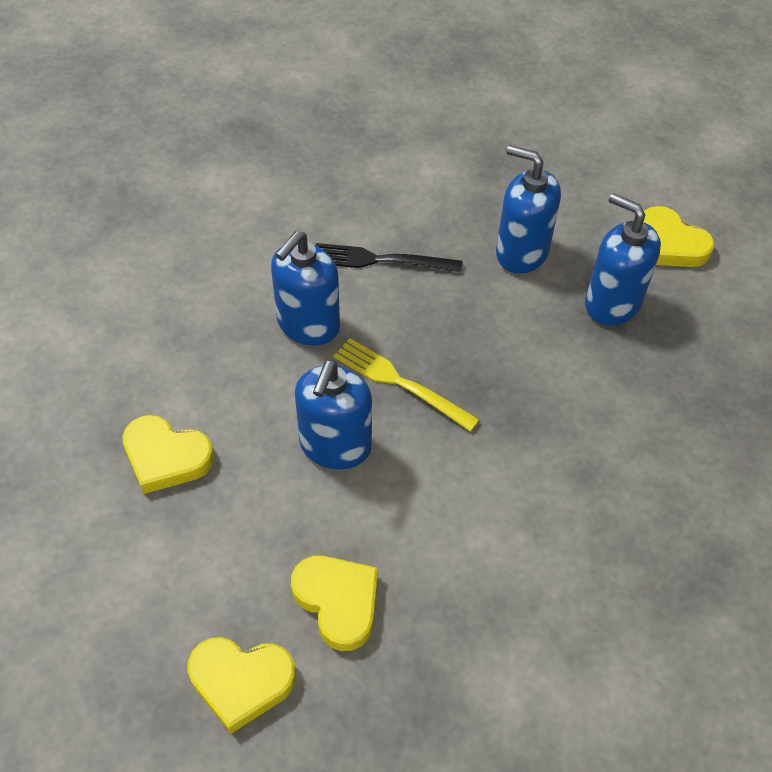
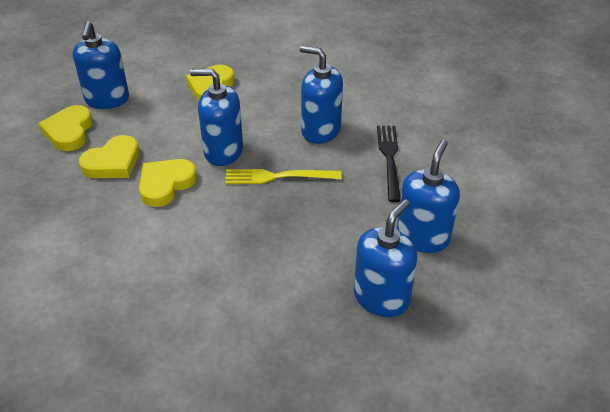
camera: 85 degrees right, 10 degrees down
yellow fork [334,338,480,432] -> yellow fork turned 120 degrees counterclockwise [225,169,342,184]
yellow heart [644,206,714,267] -> yellow heart moved to [139,159,197,207]
none -> blue soap dispenser [73,21,129,109]

